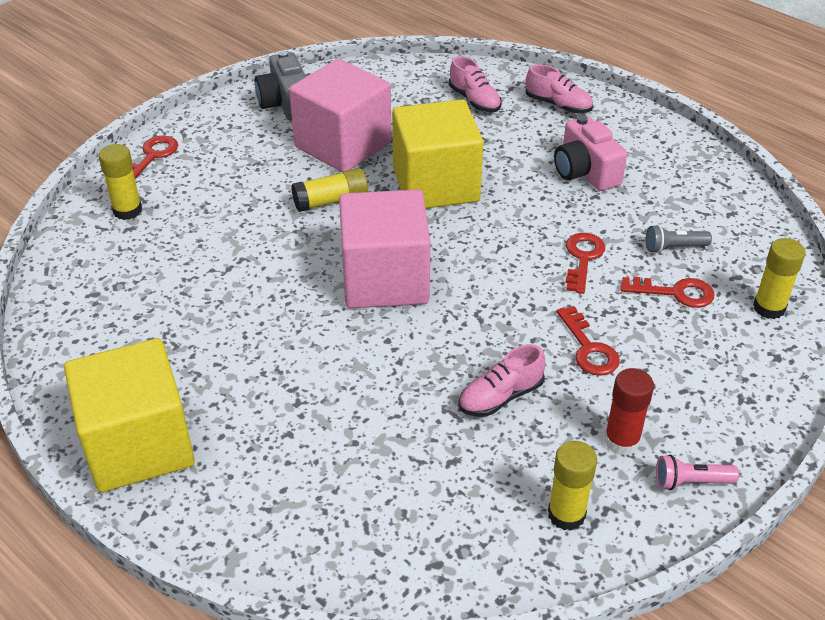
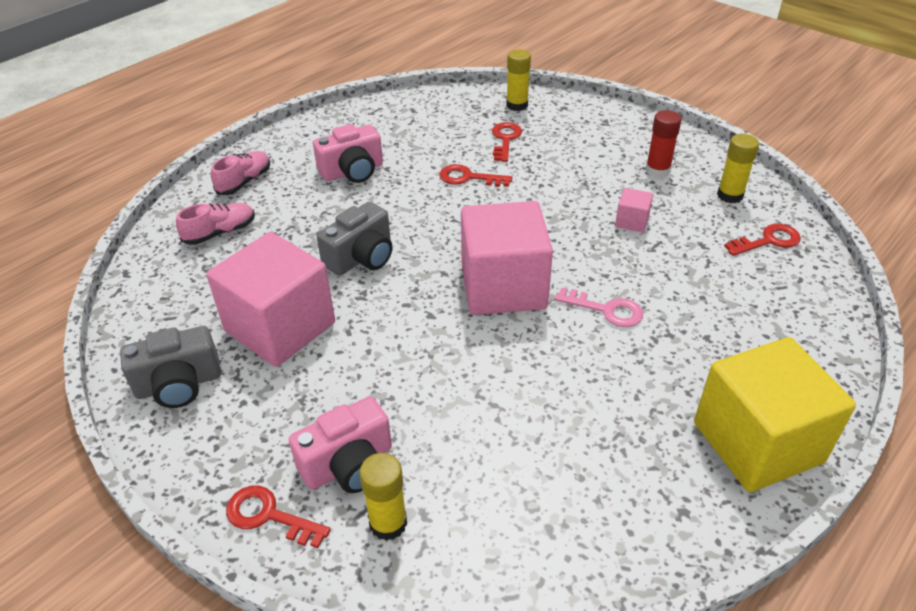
camera: 90 degrees left, 0 degrees up
yellow glue stick [291,168,368,212] -> none
yellow cube [392,99,483,209] -> grey camera [317,202,392,276]
pink shoe [459,344,545,417] -> pink cube [615,188,653,232]
red key [557,306,620,376] -> red key moved to [724,223,801,256]
grey flashlight [646,225,712,253] -> none
pink flashlight [656,455,739,490] -> none
none -> pink camera [289,396,392,493]
none -> pink key [555,288,643,327]

